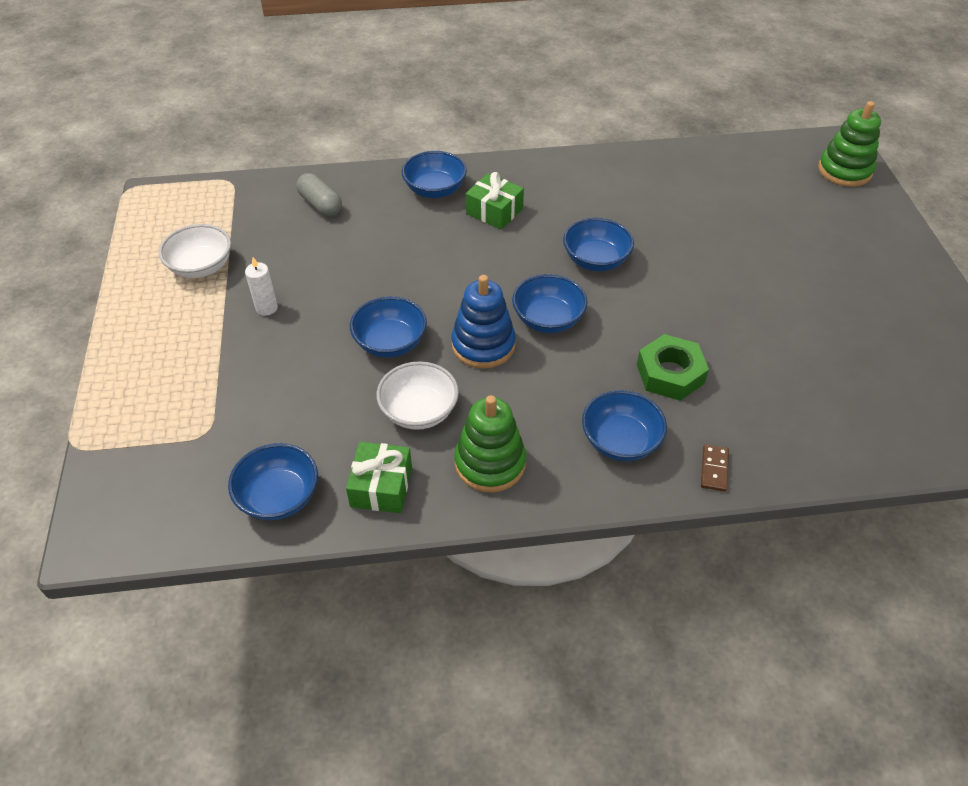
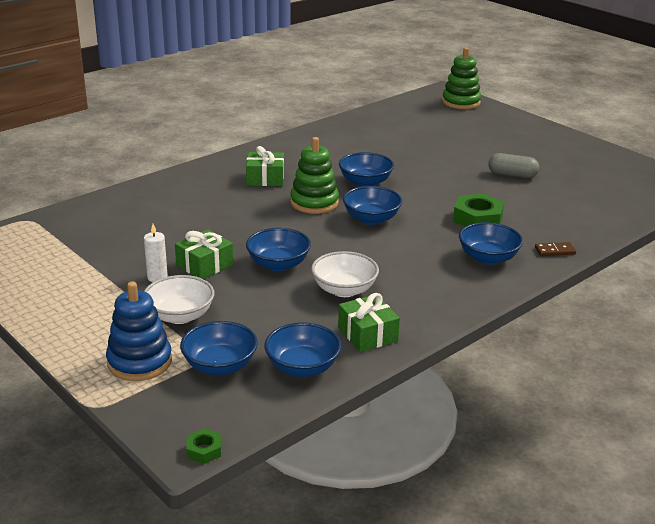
camera: 35 degrees left, 20 degrees down
white bowl [159,224,231,278] -> white bowl moved to [144,275,214,324]
grey capsule [296,173,342,217] -> grey capsule moved to [488,153,539,178]
blue bowl [402,151,467,198] -> blue bowl moved to [180,321,258,375]
blue stacking toy [451,275,516,369] -> blue stacking toy moved to [106,281,172,381]
green stacking toy [454,395,526,493] -> green stacking toy moved to [290,137,339,214]
brown domino [701,444,729,492] -> brown domino turned 75 degrees counterclockwise [535,242,576,256]
none -> green gift [175,229,233,279]
none -> green nut [186,429,221,464]

